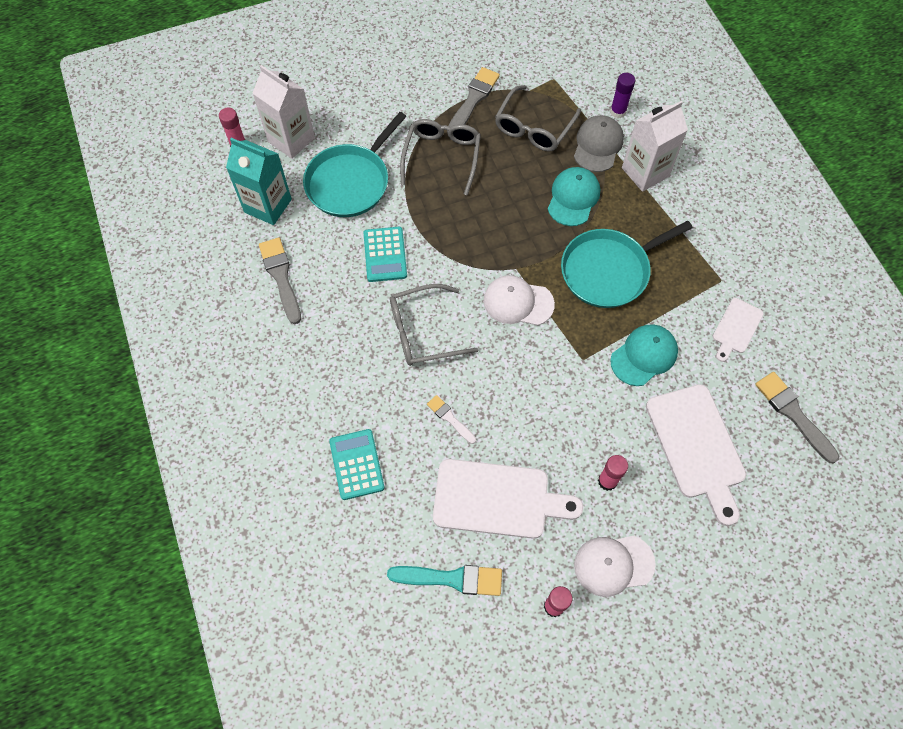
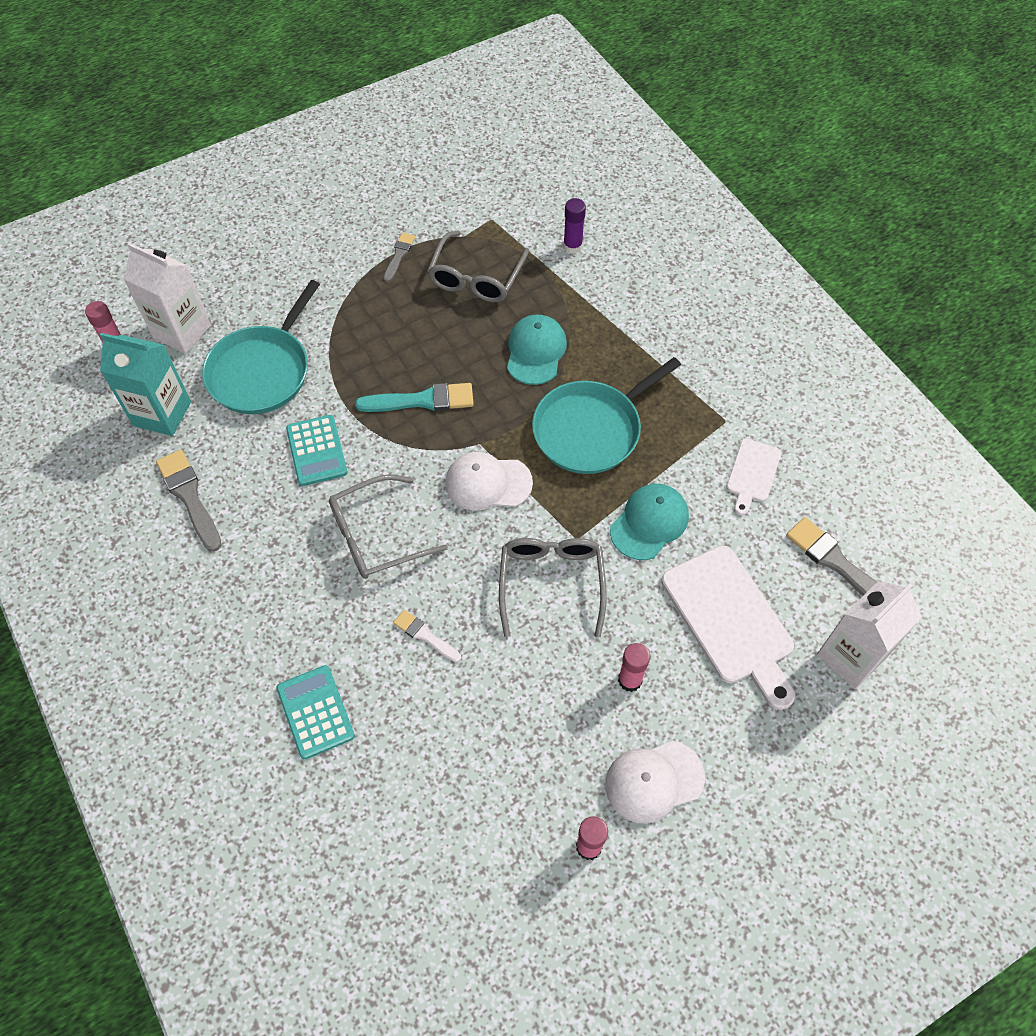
camera: 10 degrees left, 5 degrees down
turquoise brush [387,565,502,596] -> turquoise brush moved to [355,383,474,412]
grey glasses [400,119,481,195] -> grey glasses moved to [499,538,607,637]
white cutting board [433,459,583,539] -> none
grey brush [447,67,500,131] -> grey brush [384,232,415,282], size x0.59
grey cap [574,115,624,172] -> none
white carton [622,101,688,192] -> white carton moved to [817,581,922,689]

